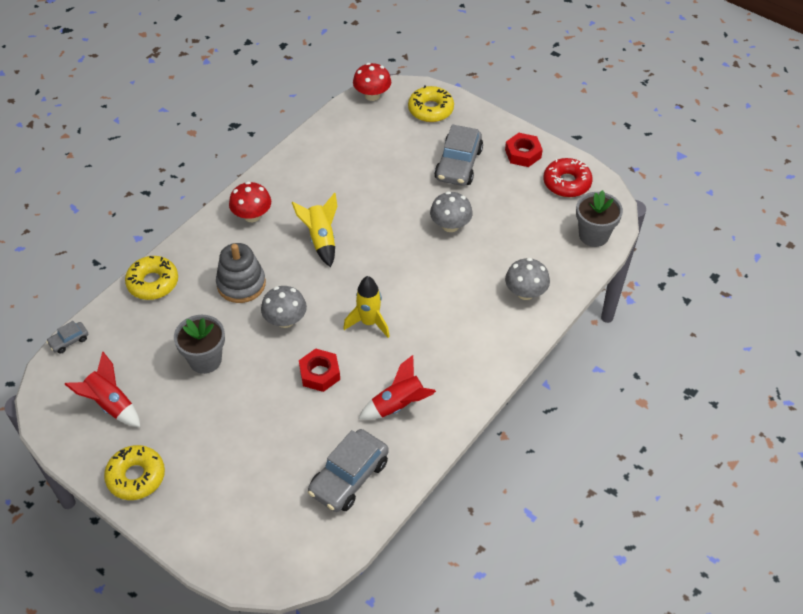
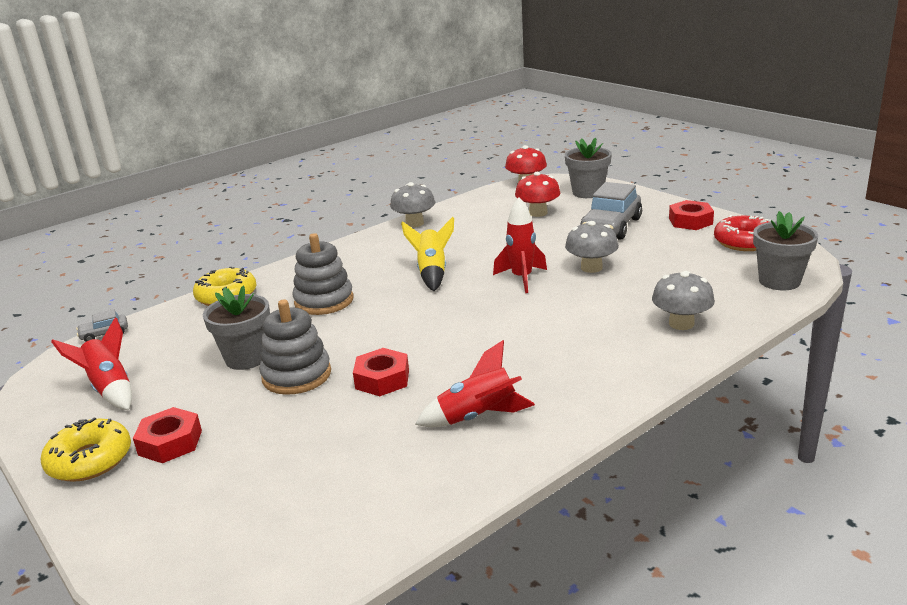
camera: 15 degrees right, 25 degrees down
red mushroom [229,181,271,222] -> red mushroom moved to [515,172,560,217]
grey mushroom [261,286,307,328] -> grey mushroom moved to [390,182,435,227]
grey car [308,429,389,512] -> none
yellow rocket [343,276,390,338] -> none
yellow donut [408,86,454,122] -> grey flower pot [565,137,612,198]
none -> red nut [133,407,202,463]
none -> grey stacking toy [259,300,331,395]
none -> red rocket [493,197,547,293]

